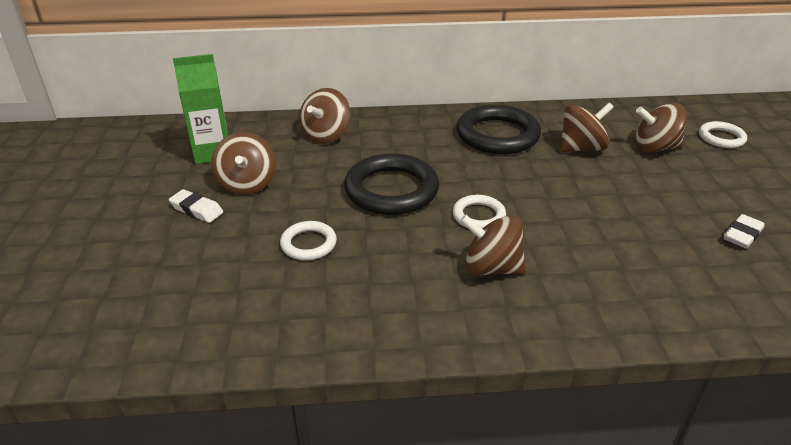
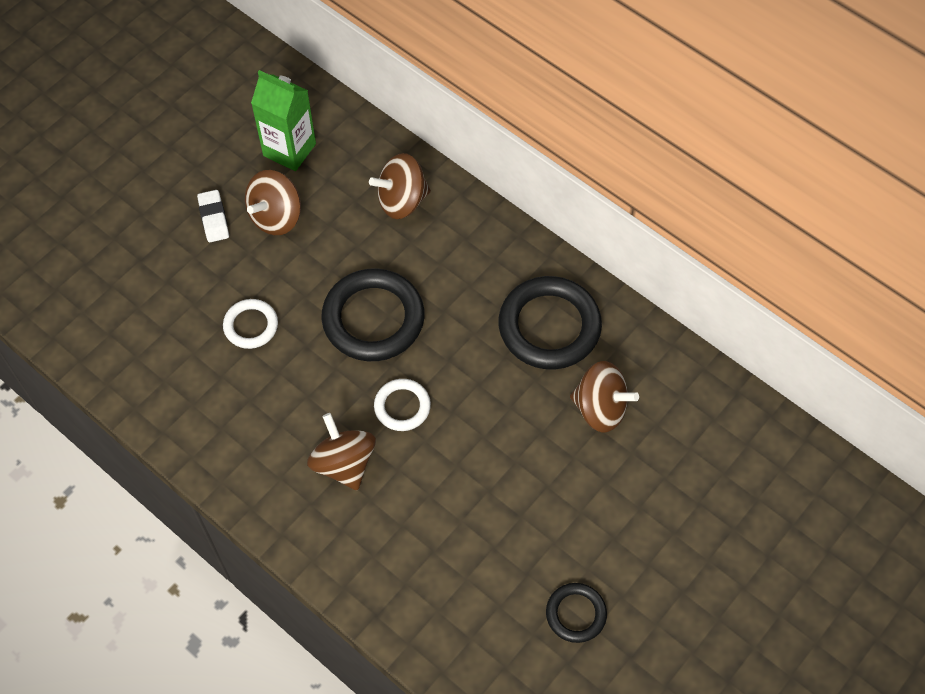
camera: 45 degrees right, 25 degrees up
brown spinning top [635,103,687,153] -> none
white ring [699,121,747,148] -> none
white eraser [724,214,765,249] -> black ring [546,583,607,643]

